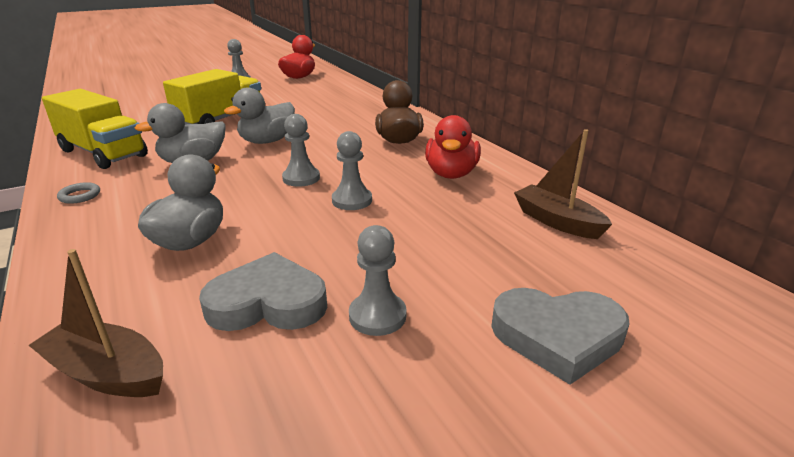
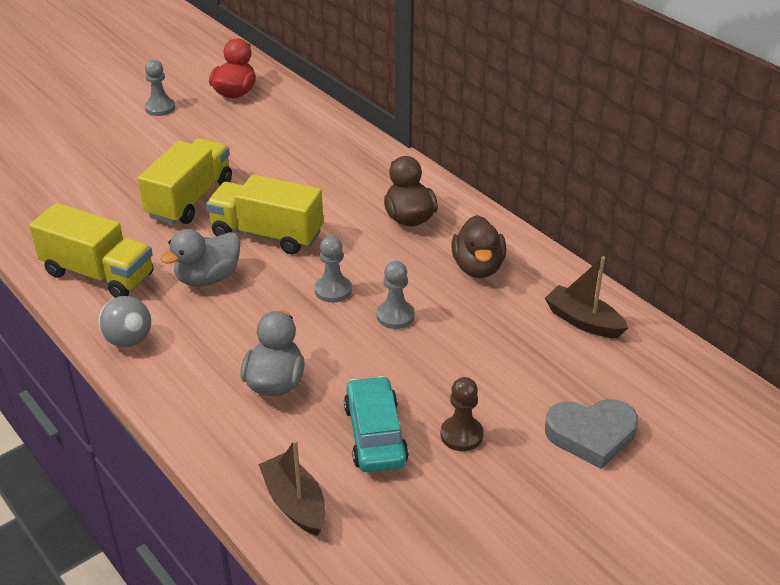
camera: 10 degrees left, 10 degrees up
brown boat [28,249,163,397] -> brown boat turned 45 degrees clockwise [258,440,326,536]
grey ring [57,182,100,204] -> grey ball [98,296,151,347]
grey heart [199,252,327,331] -> turquoise car [344,376,409,472]
grey duck [224,88,295,144] -> yellow truck [206,175,323,254]
grey pawn [349,225,407,336] -> brown pawn [440,377,483,451]
red duck [425,115,481,179] -> brown duck [452,215,506,278]

